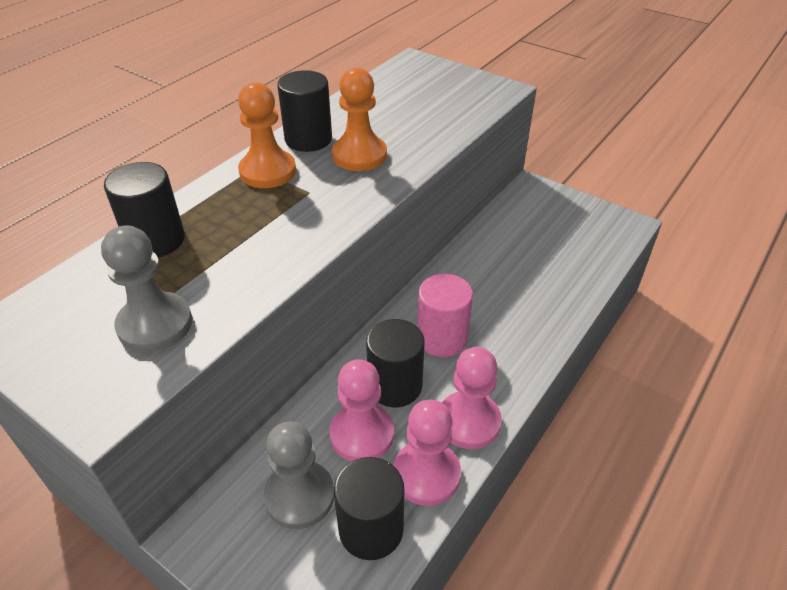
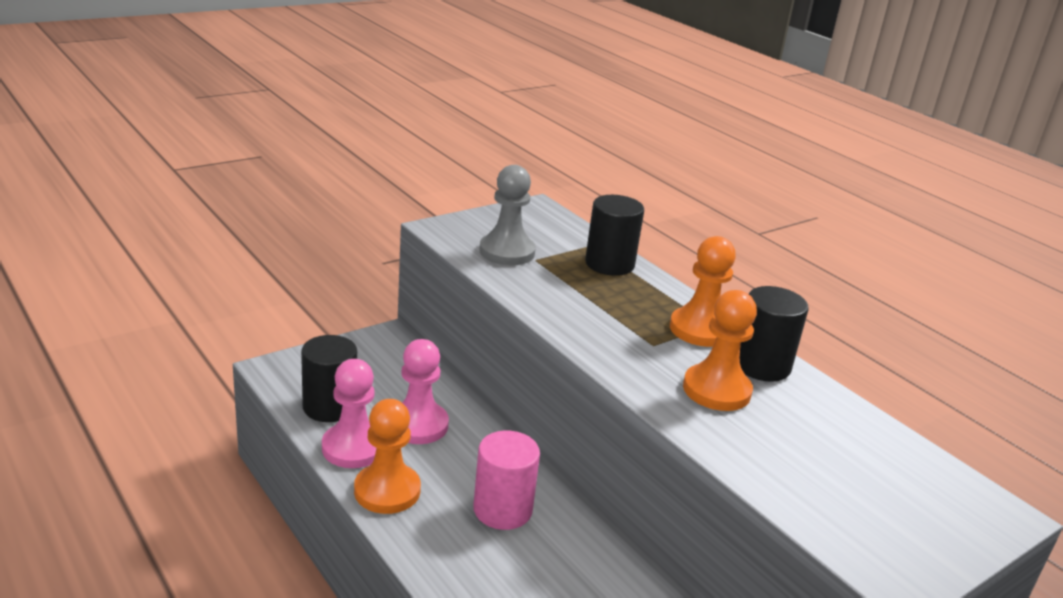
camera: 105 degrees right, 15 degrees down
grey pawn [264,421,334,529] -> none
black cylinder [366,319,425,407] -> none
pink pawn [442,347,502,449] -> orange pawn [354,399,421,514]

